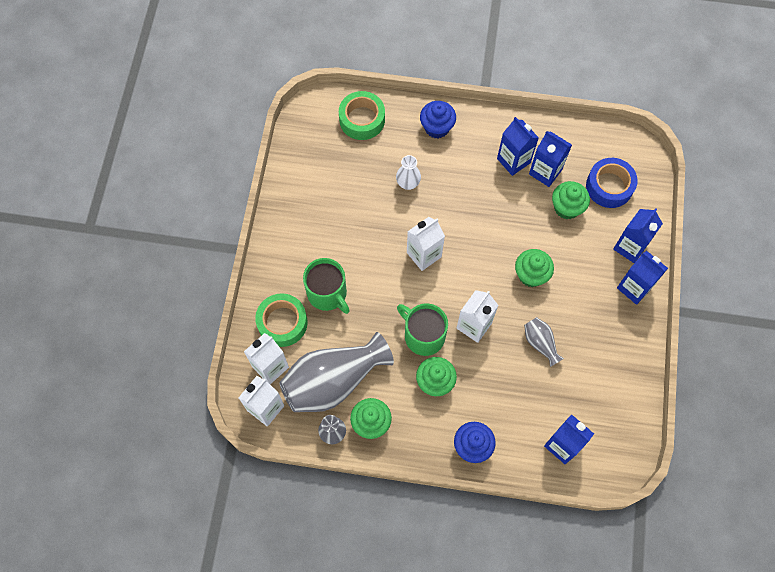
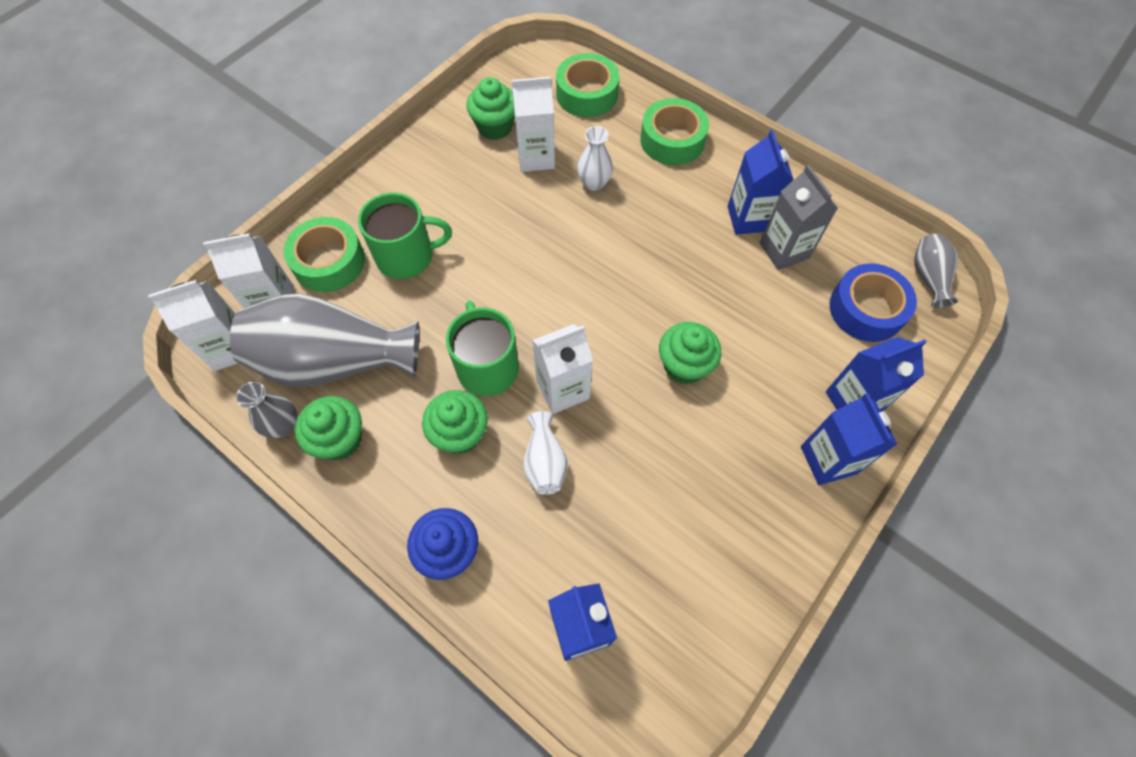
camera: 30 degrees right, 5 degrees down
green mug [303,258,350,314] -> green mug turned 90 degrees counterclockwise [358,192,452,279]
white carton [407,217,445,271] -> white carton moved to [512,77,555,172]
blue cupcake [420,101,456,138] -> green tape [640,98,709,165]
grey vase [524,317,564,367] -> grey vase moved to [914,234,958,308]
blue carton [529,131,572,187] -> grey carton [760,165,838,270]
green cupcake [552,181,590,219] -> green cupcake moved to [466,77,515,140]
none -> white vase [523,411,567,495]

